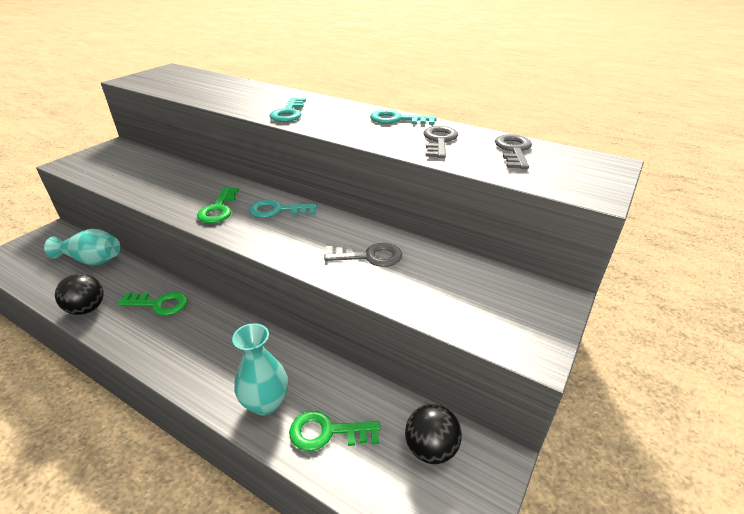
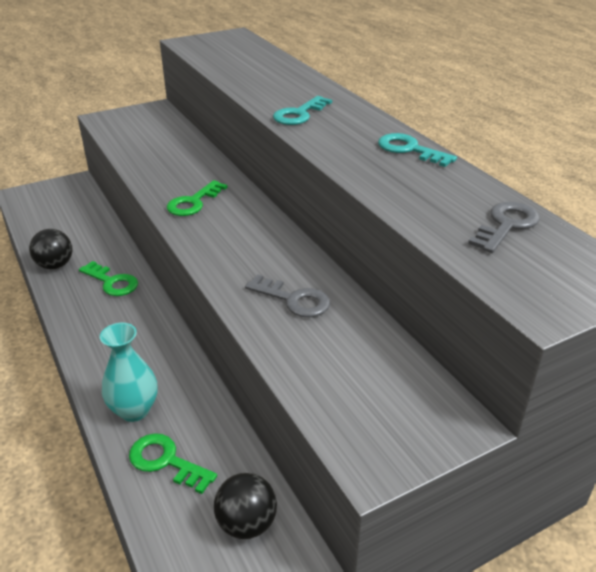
camera: 30 degrees right, 0 degrees up
turquoise vase [44,229,120,266] -> none
turquoise key [249,199,317,218] -> none
grey key [424,126,458,158] -> none

